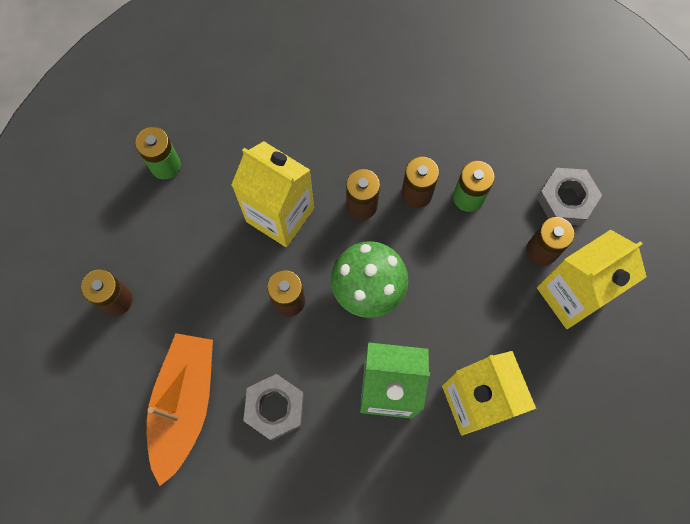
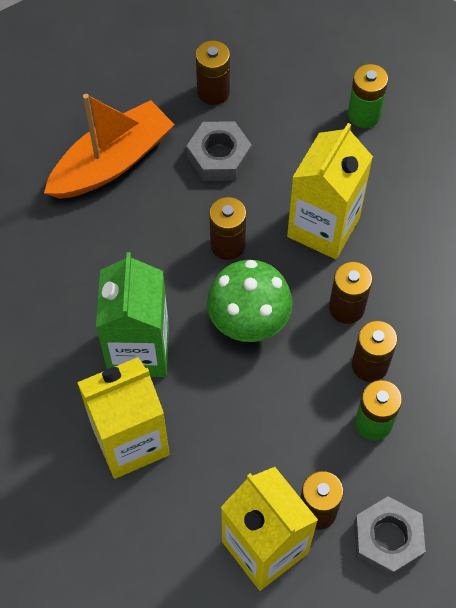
camera: 85 degrees right, 10 degrees down
orange boat [147,333,213,486] -> orange boat turned 45 degrees counterclockwise [44,94,175,199]
grey nut [243,374,304,441] -> grey nut moved to [187,121,252,181]

